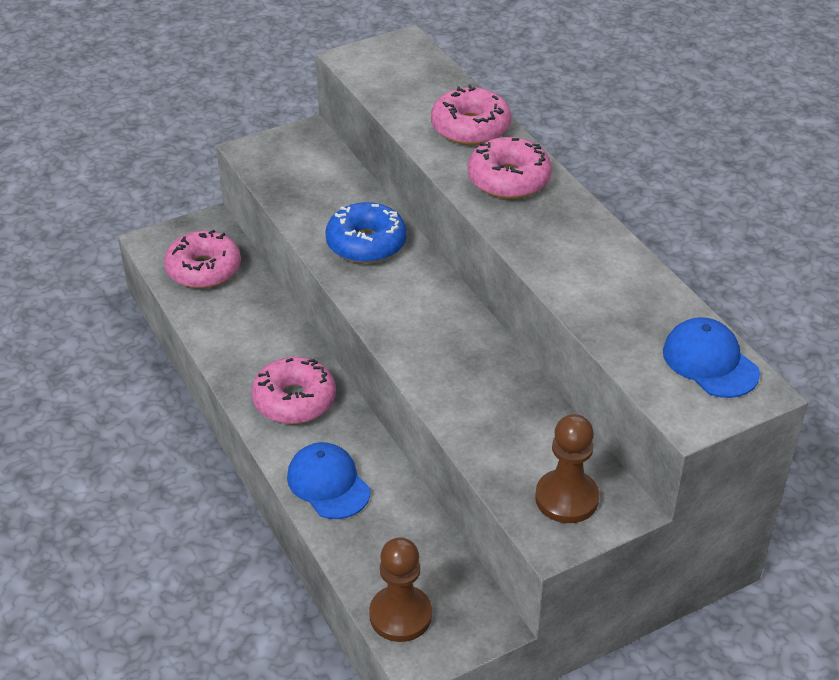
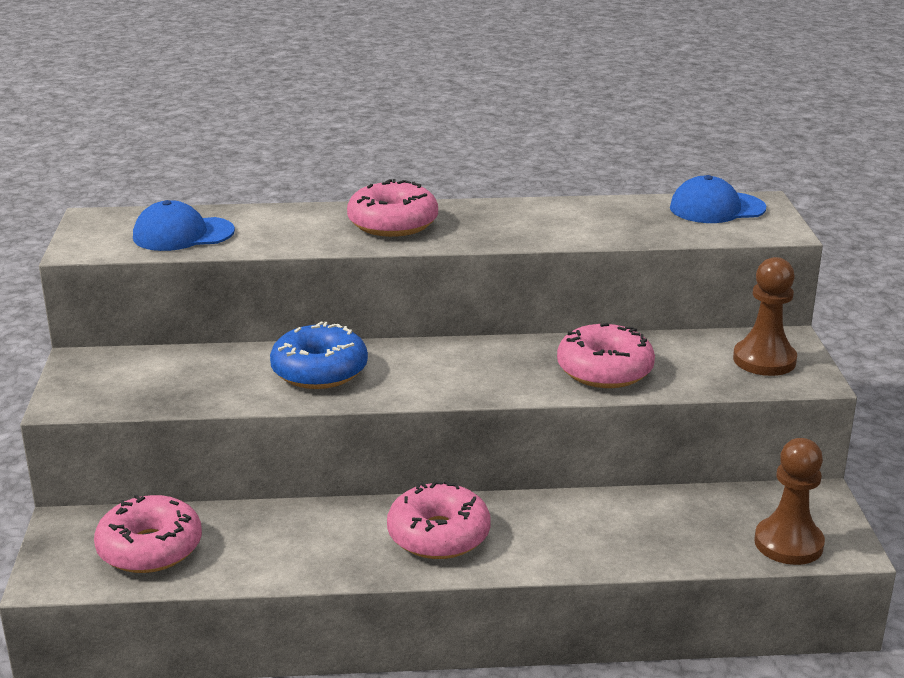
camera: 65 degrees left, 15 degrees down
blue cap [287,442,371,519] -> blue cap moved to [133,200,235,251]
pink donut [431,85,511,145] -> pink donut moved to [557,323,655,388]

